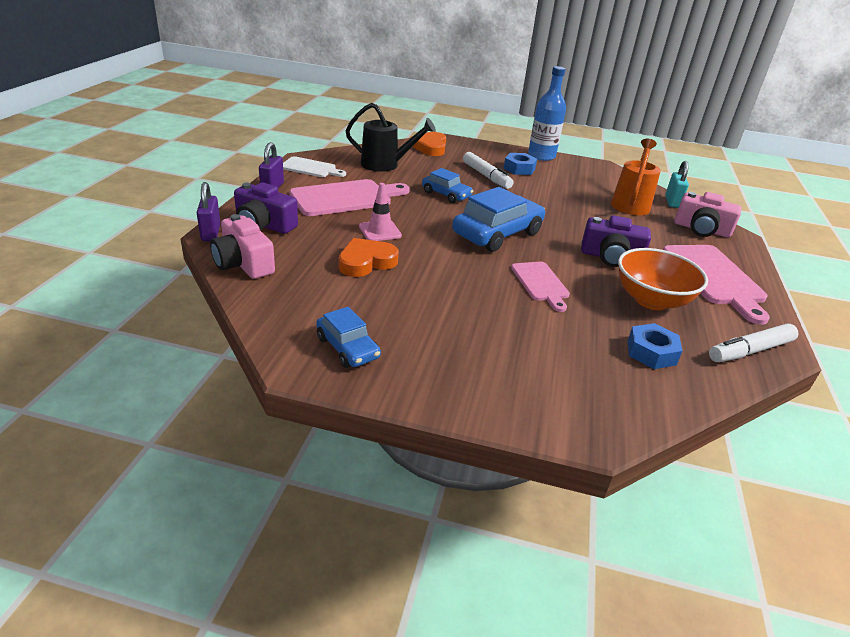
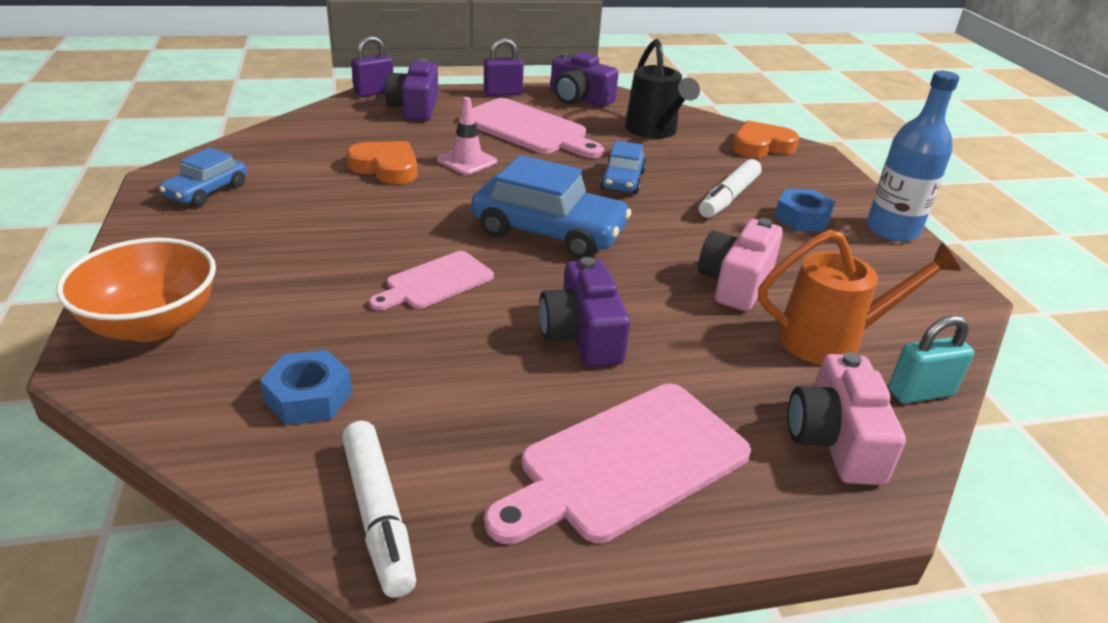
camera: 65 degrees right, 0 degrees up
pink camera [210,214,275,279] -> pink camera moved to [698,218,783,311]
white cutting board [283,156,346,177] -> purple camera [550,52,619,107]
orange bowl [618,248,708,310] -> orange bowl moved to [56,238,216,342]
white marker [709,324,798,362] -> white marker turned 150 degrees counterclockwise [342,421,416,598]

